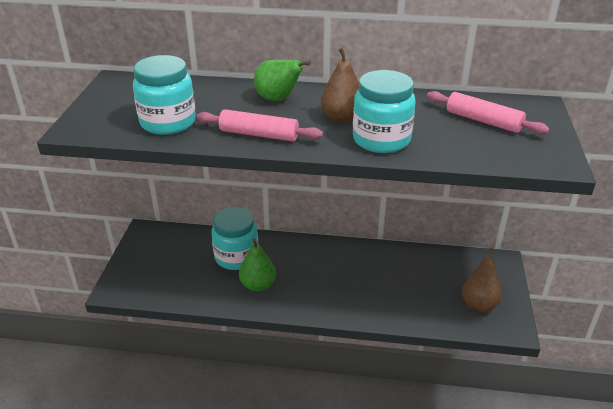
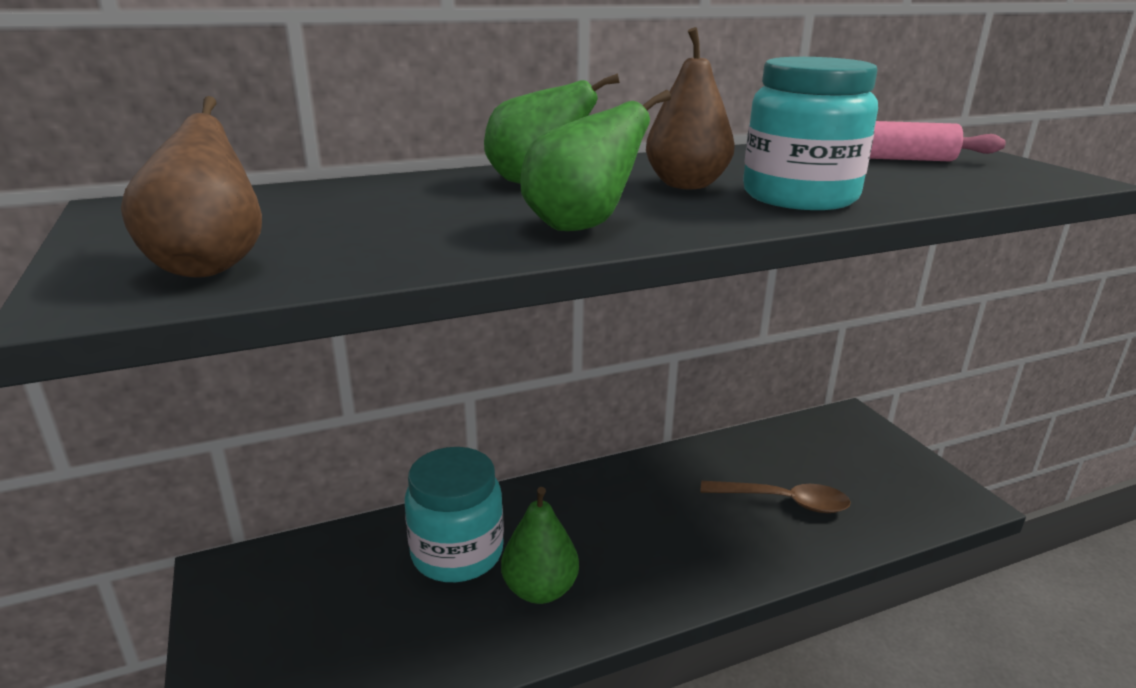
camera: 30 degrees left, 10 degrees down
turquoise jar [133,55,196,135] -> none
pink rolling pin [197,109,323,142] -> green pear [520,90,671,231]
brown pear [462,248,502,312] -> brown pear moved to [121,96,262,278]
none -> brown spoon [701,481,851,513]

